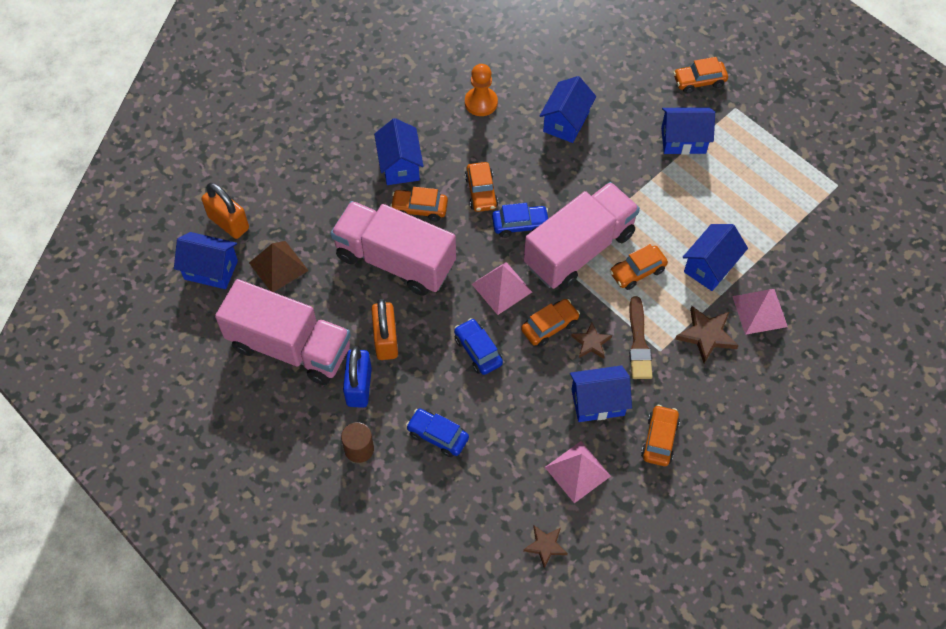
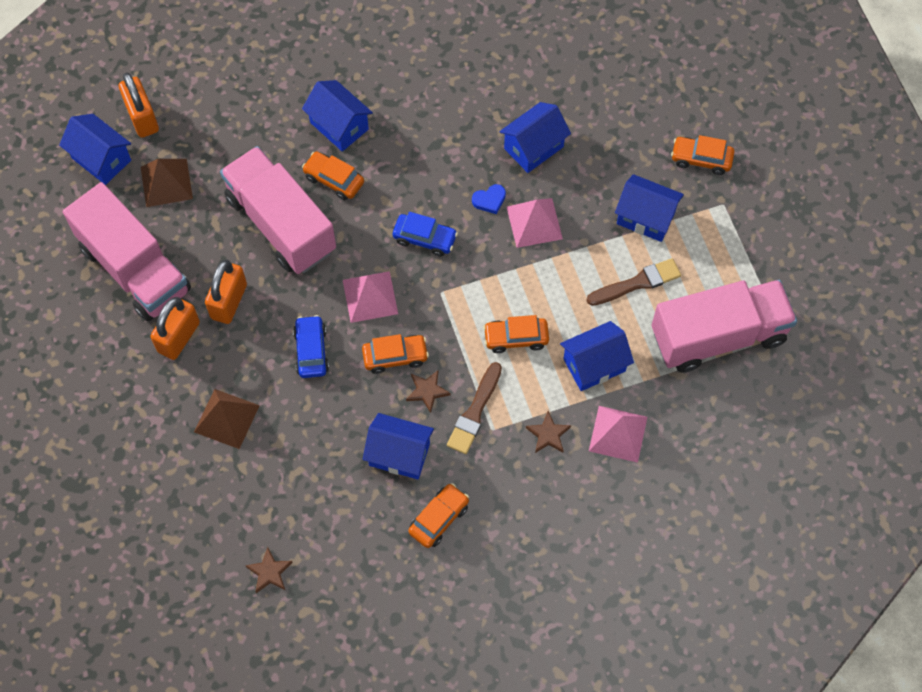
camera: 25 degrees right, 5 degrees up
brown cylinder [341,422,374,463] -> none
blue padlock [343,346,372,408] -> orange padlock [150,297,200,360]
blue house [374,118,424,185] -> blue house turned 60 degrees counterclockwise [302,80,373,152]
blue car [406,408,469,457] -> brown pyramid [194,389,260,449]
orange pawn [465,64,498,116] -> none
orange car [465,162,498,212] -> none
pink truck [524,182,640,289] -> pink truck moved to [652,280,797,373]
pink pyramid [545,441,611,503] -> pink pyramid moved to [507,198,563,248]
brown star [675,306,739,363] -> brown star [526,411,571,453], size x0.65
none -> blue heart [472,184,506,214]
none -> brown brush [586,258,681,306]

